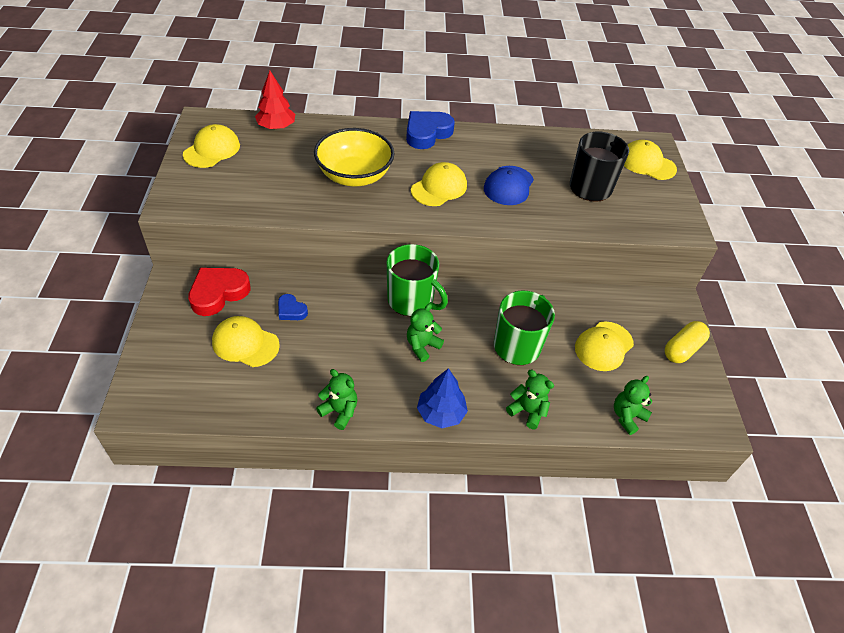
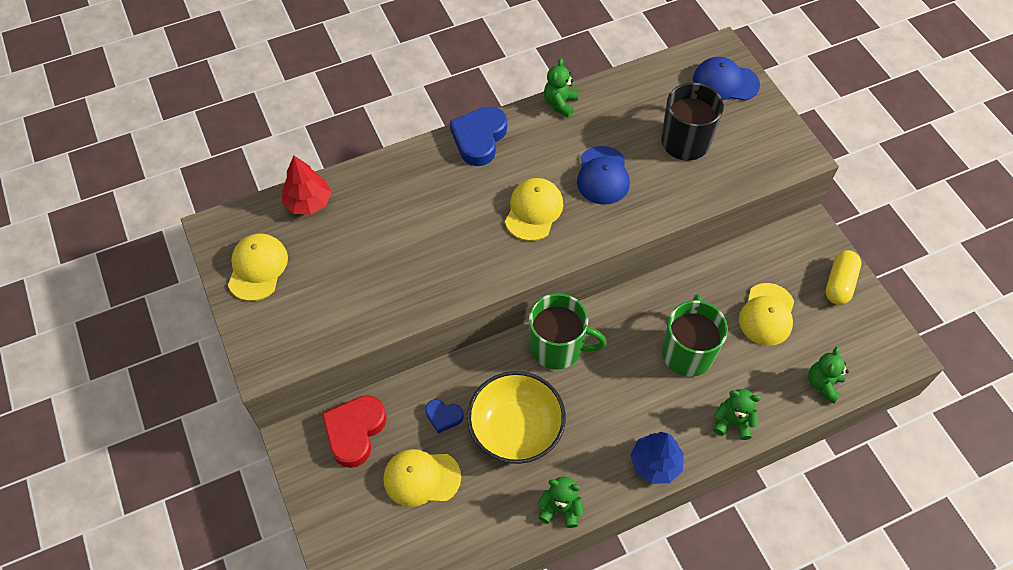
camera: 20 degrees left, 10 degrees up
yellow bowl [314,128,395,187] -> yellow bowl moved to [467,371,566,464]
green teddy bear [407,304,444,362] -> green teddy bear moved to [544,58,578,117]
yellow cap [624,140,677,180] -> blue cap [693,57,760,101]

